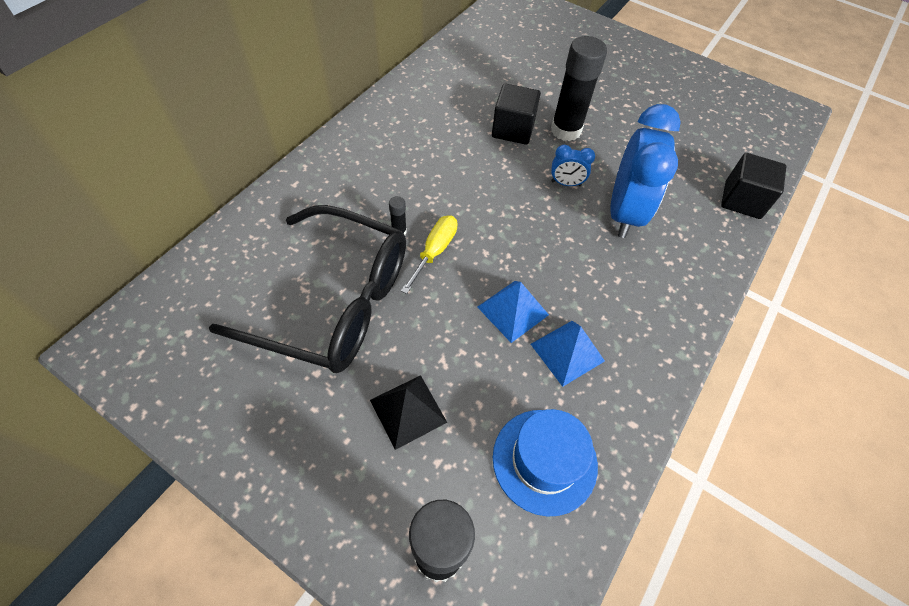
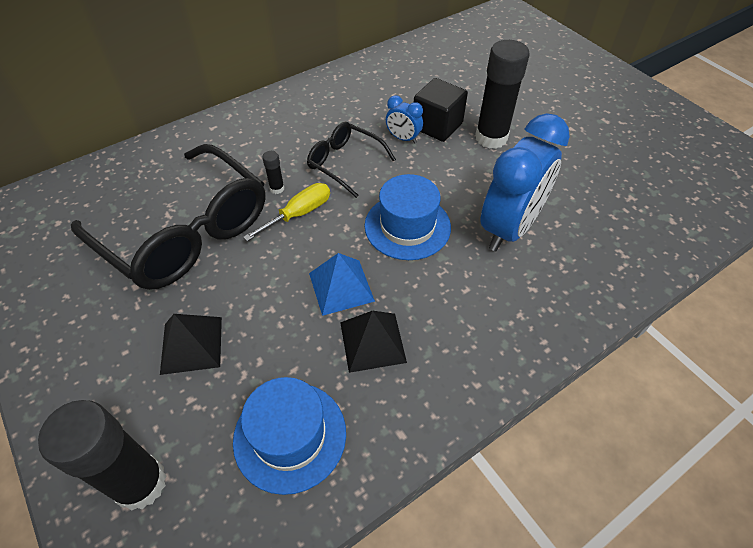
camera: 25 degrees right, 5 degrees down
blue pyramid [531,321,605,387] -> black pyramid [340,311,407,373]
blue clock [551,145,595,186] -> blue clock moved to [386,95,423,144]
black cube [721,153,786,219] -> none
none -> black glasses [307,122,396,198]
none -> blue hat [364,174,451,260]

